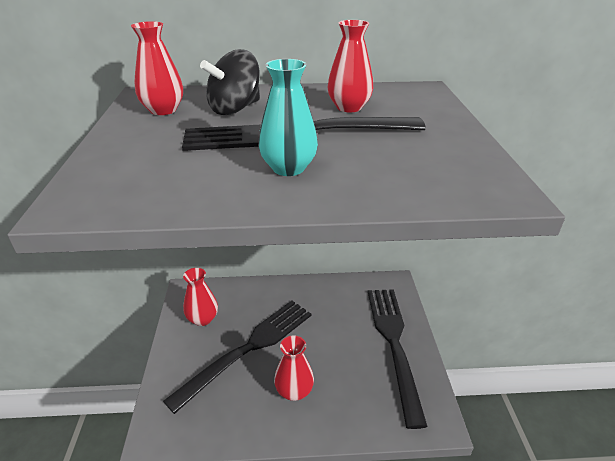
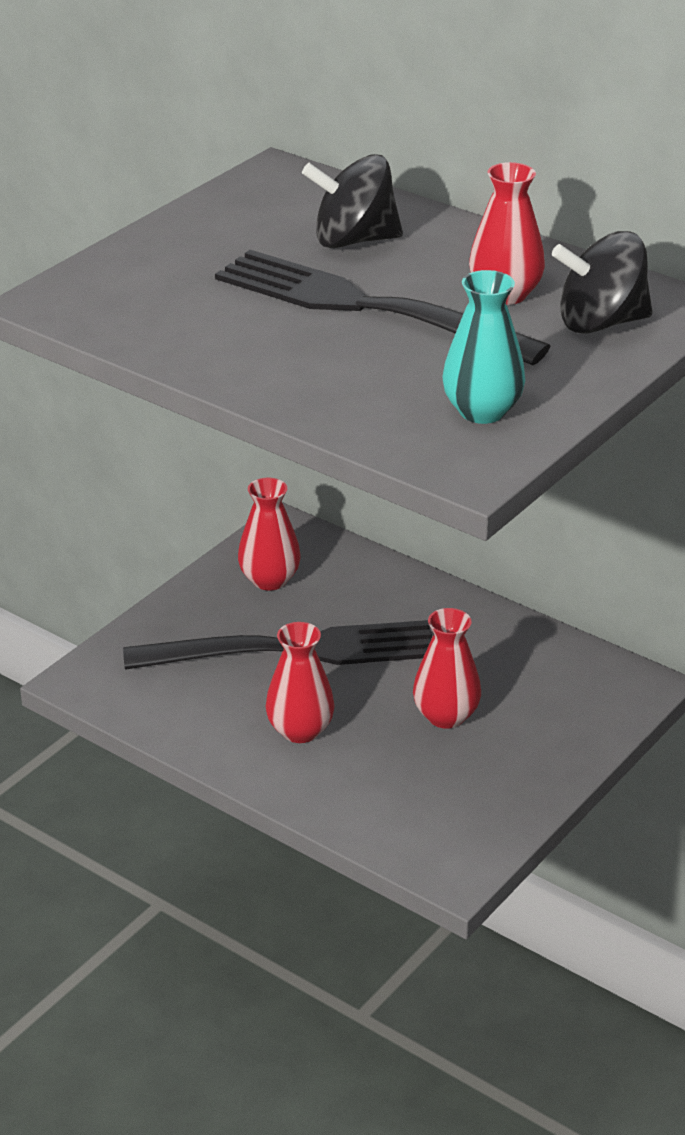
camera: 40 degrees right, 0 degrees up
red vase [131,21,183,115] -> red vase moved to [413,608,481,729]
turquoise vase [258,59,318,176] -> turquoise vase moved to [443,270,525,424]
black fork [368,289,428,429] -> none
none -> black spinning top [552,231,653,334]

